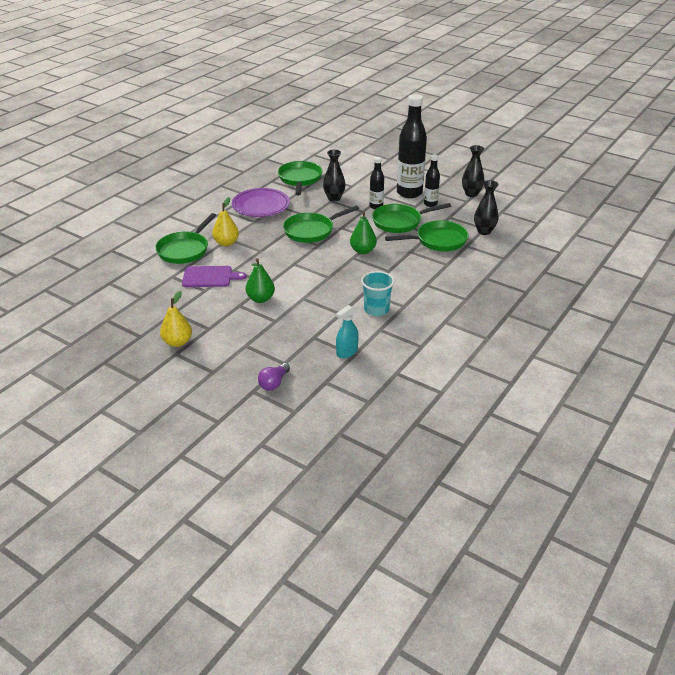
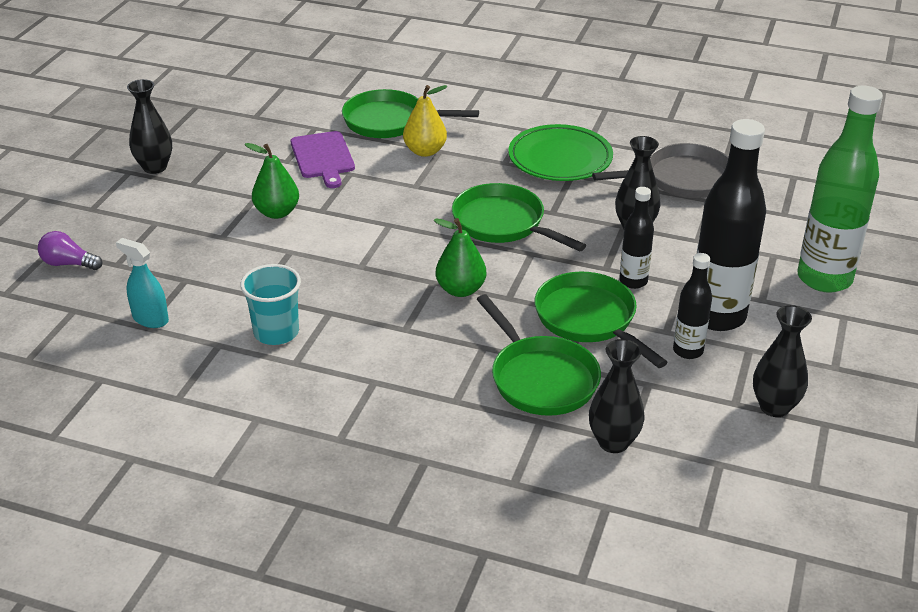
camera: 75 degrees right, 0 degrees up
yellow pear [160,291,192,347] -> black vase [127,79,172,174]
purple plate [232,188,290,217] -> green plate [508,124,613,181]
green pan [278,161,322,195] -> grey pan [592,143,728,198]
none -> green bottle [797,86,883,293]

